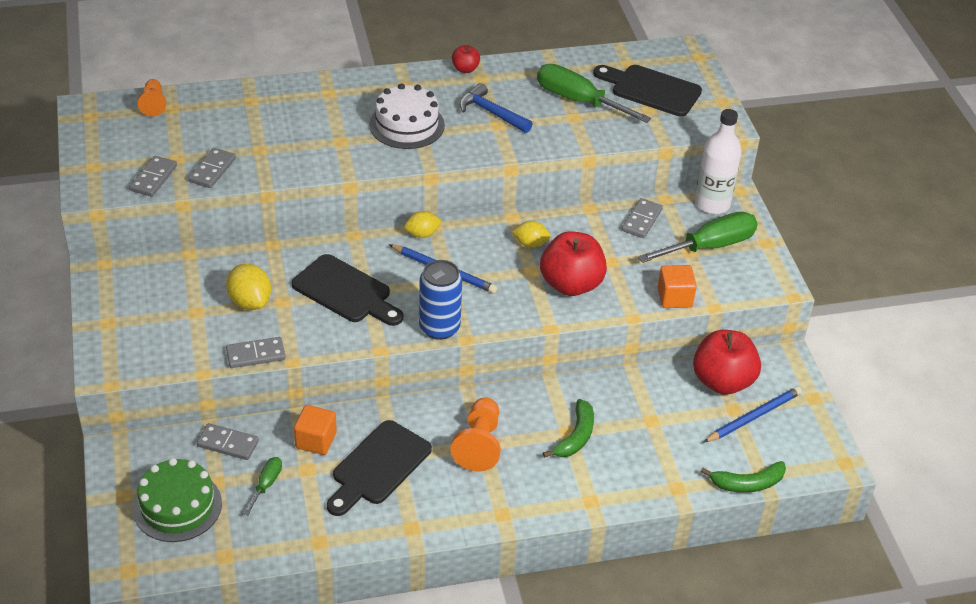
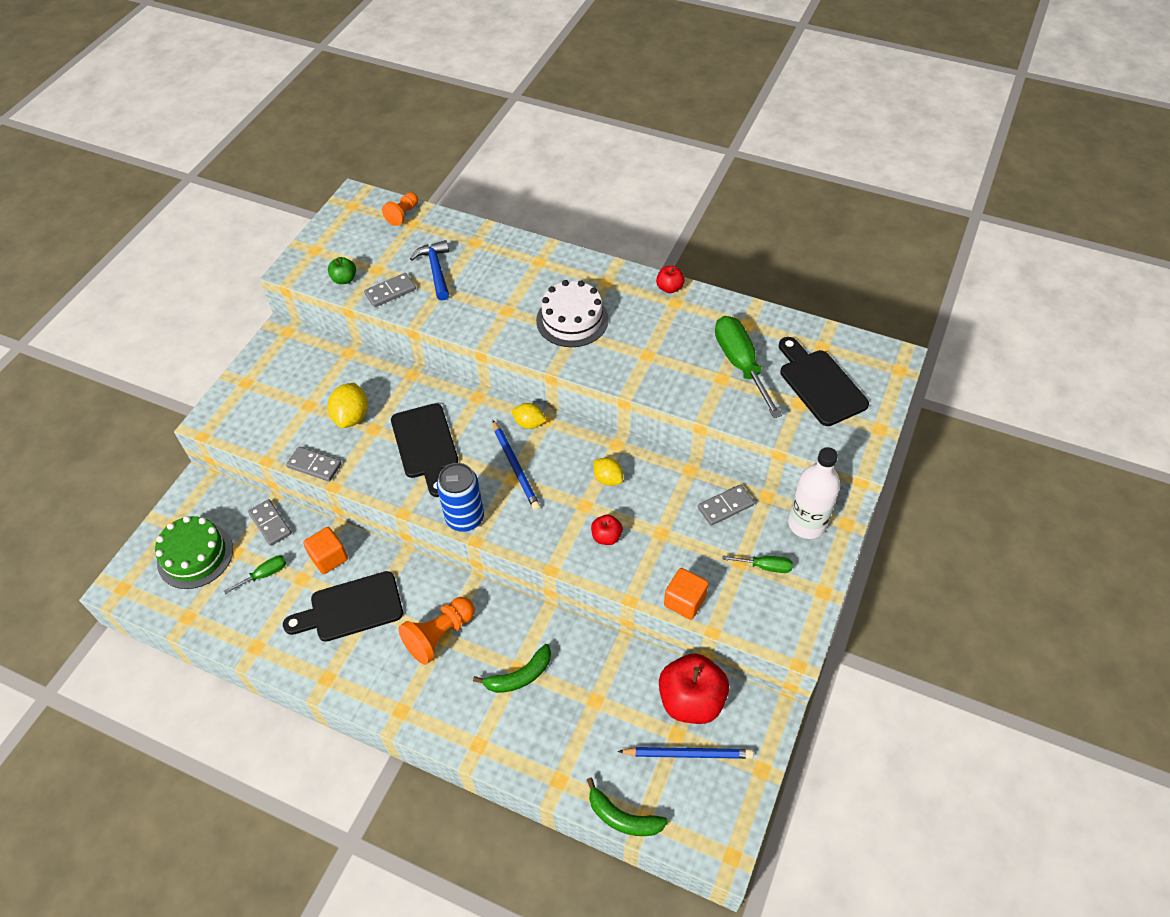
camera: 40 degrees right, 10 degrees up
grey domino [129,156,177,197] -> green apple [328,257,356,284]
blue hammer [459,83,533,133] -> blue hammer moved to [410,240,449,301]
red apple [540,231,607,296] -> red apple [591,515,623,545], size x0.48
green screwdriver [638,212,758,263] -> green screwdriver [722,556,793,573], size x0.49

